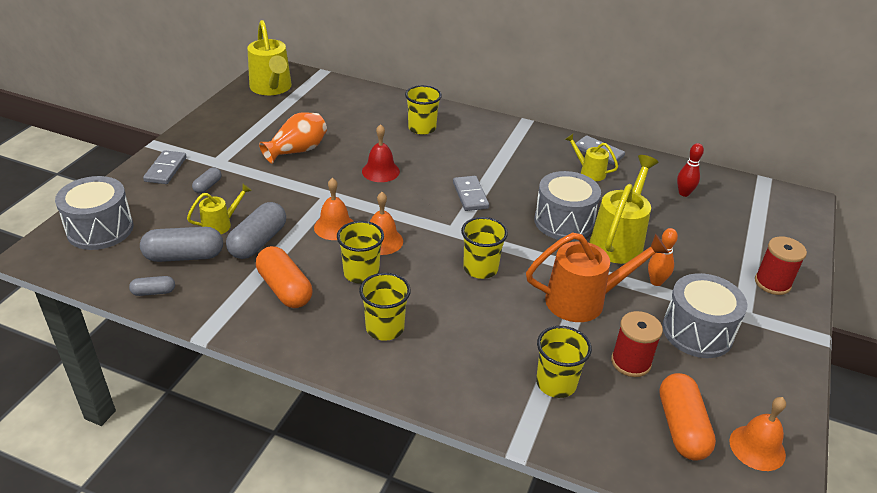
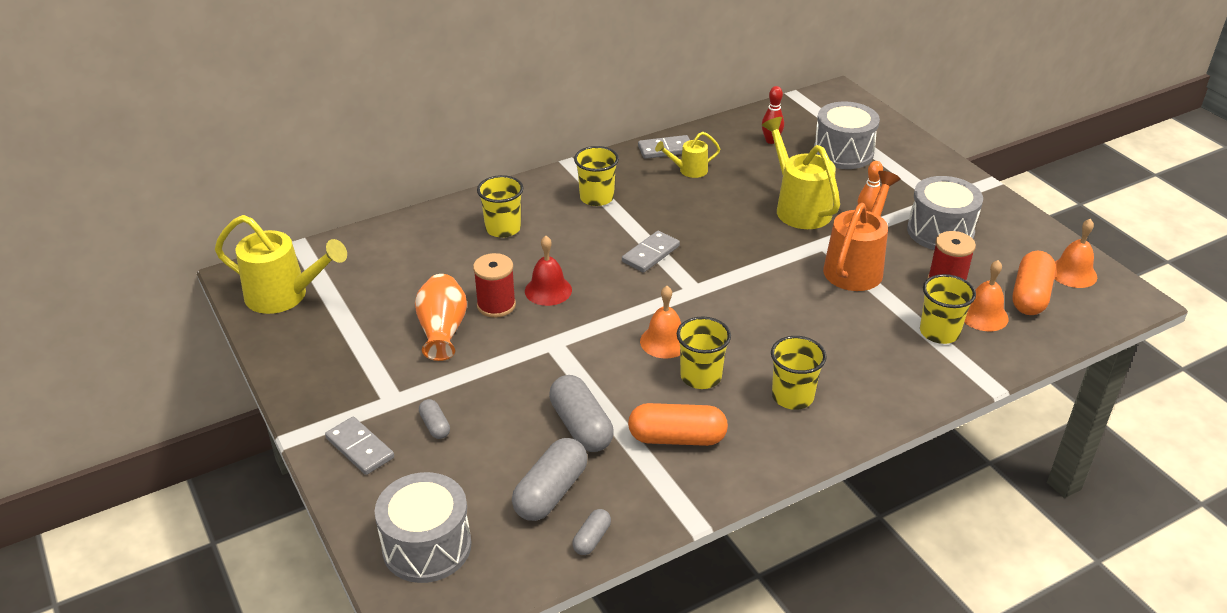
camera: 50 degrees left, 0 degrees up
yellow watering can [187,184,252,234] -> none
orange bell [314,178,353,240] -> orange bell moved to [964,260,1008,331]
grey domino [453,176,489,211] -> grey domino turned 75 degrees counterclockwise [622,231,680,273]
yellow cup [461,217,508,279] -> yellow cup moved to [574,146,619,206]
grey drum [534,171,601,241] -> grey drum moved to [814,101,880,169]
orange capsule [659,373,716,461] -> orange capsule turned 75 degrees clockwise [1013,251,1056,315]
red spool [755,236,807,295] -> red spool moved to [473,253,516,318]

